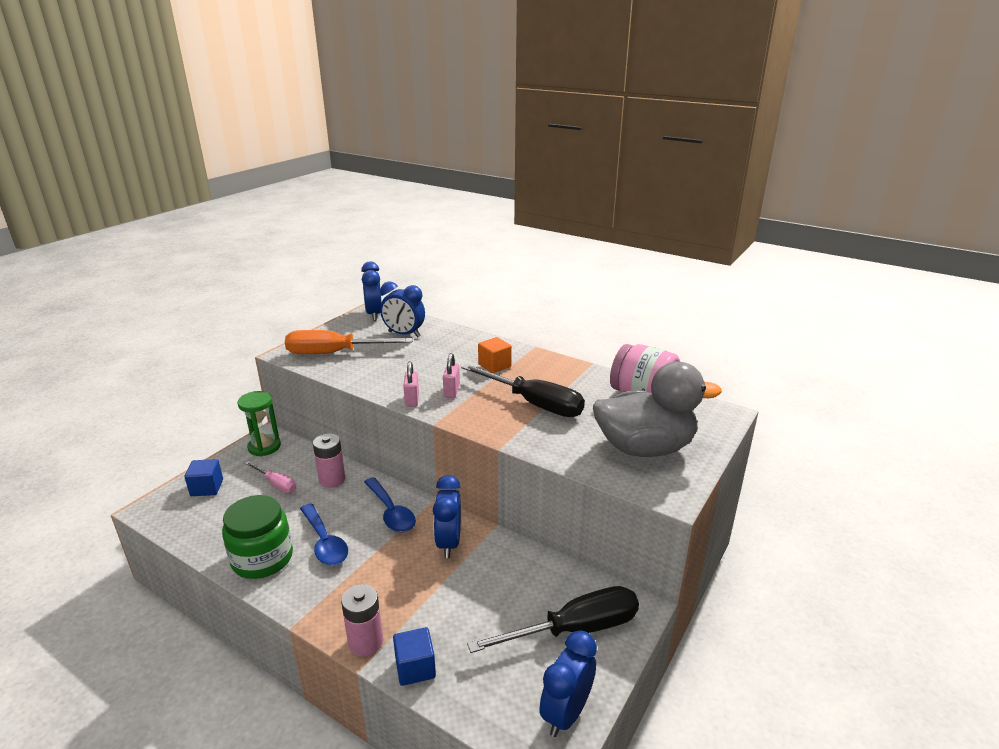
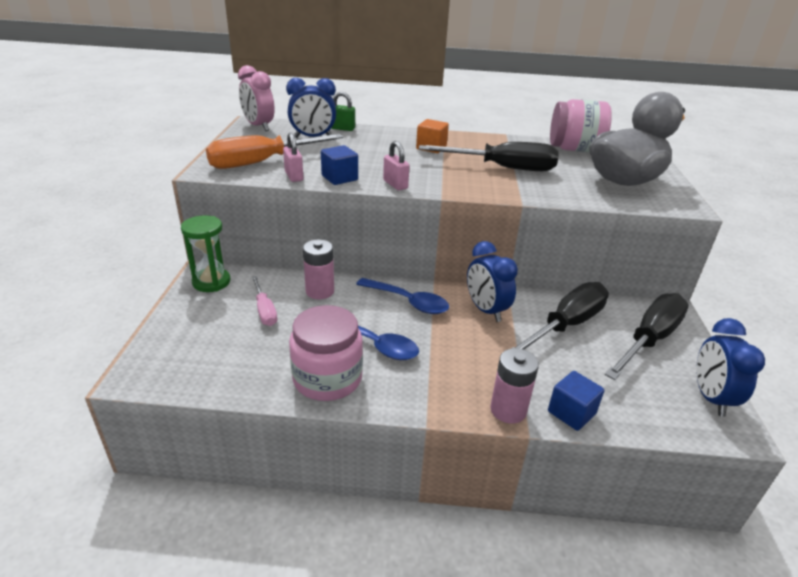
camera: 30 degrees left, 5 degrees up
blue cube [184,459,223,496] -> blue cube moved to [321,145,358,185]
green jar [222,495,293,579] -> pink jar [289,305,363,401]
pink screwdriver [245,461,296,493] -> pink screwdriver turned 60 degrees clockwise [252,276,277,326]
blue clock [361,262,382,321] -> pink clock [238,65,275,131]
pink padlock [443,353,460,398] -> pink padlock moved to [283,133,303,182]
none -> green padlock [331,92,355,131]
none -> black screwdriver [511,282,609,349]

